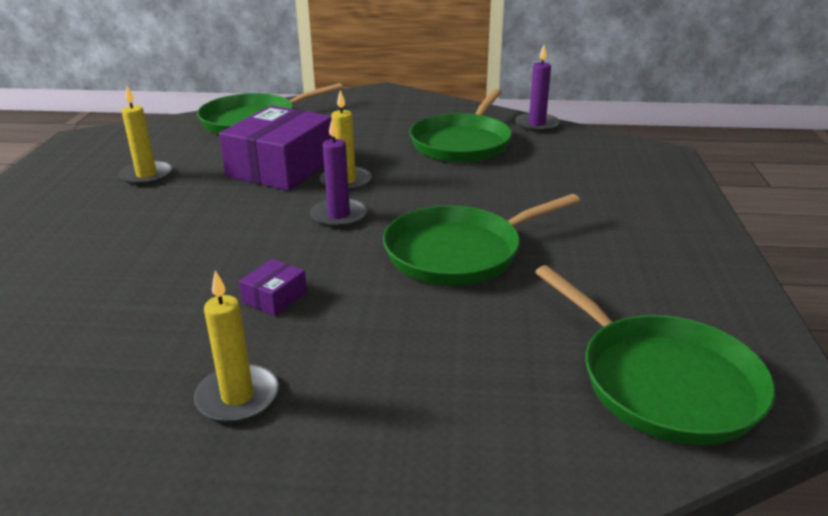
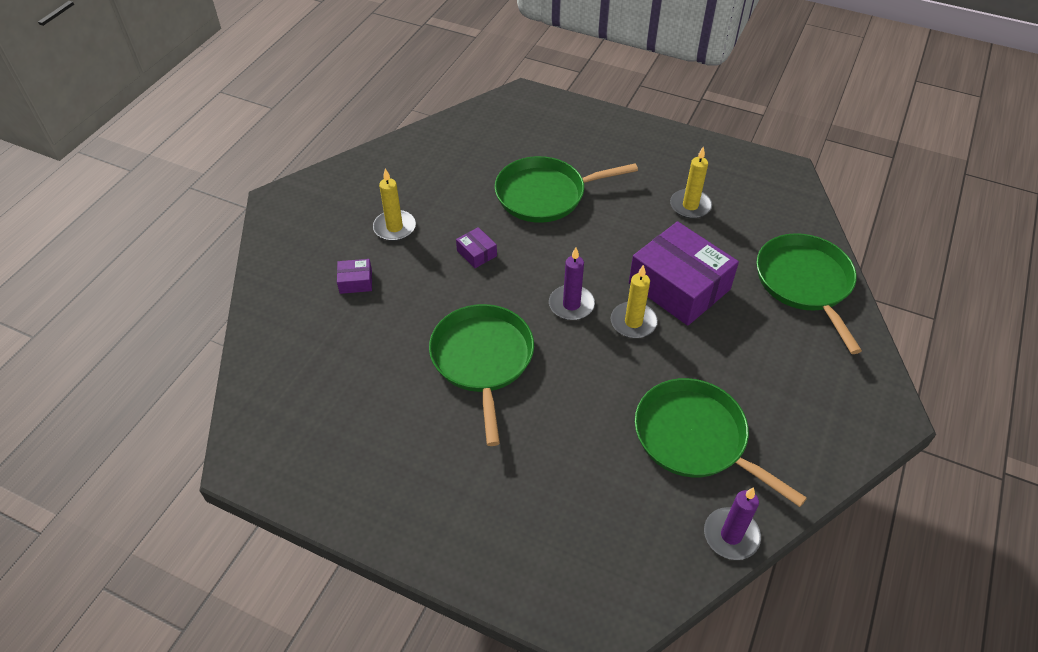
camera: 110 degrees right, 20 degrees up
green pan [535,265,775,445] -> green pan moved to [495,156,638,223]
none -> purple box [337,259,372,294]

